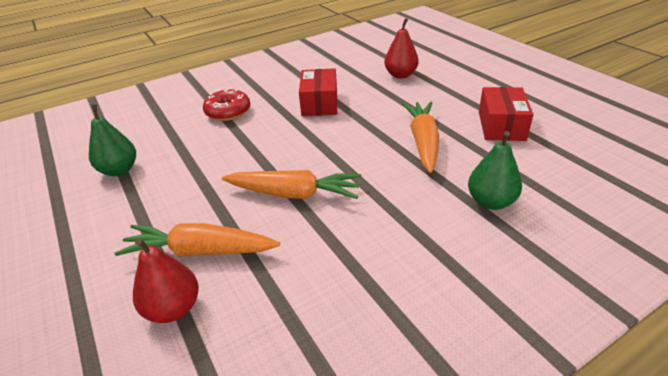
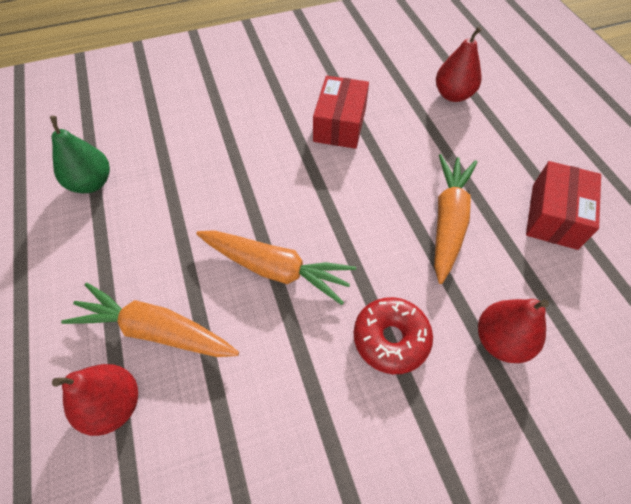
camera: 10 degrees right, 20 degrees up
red donut [203,88,250,121] -> red donut moved to [354,297,433,374]
green pear [468,131,522,210] -> red pear [478,299,549,363]

